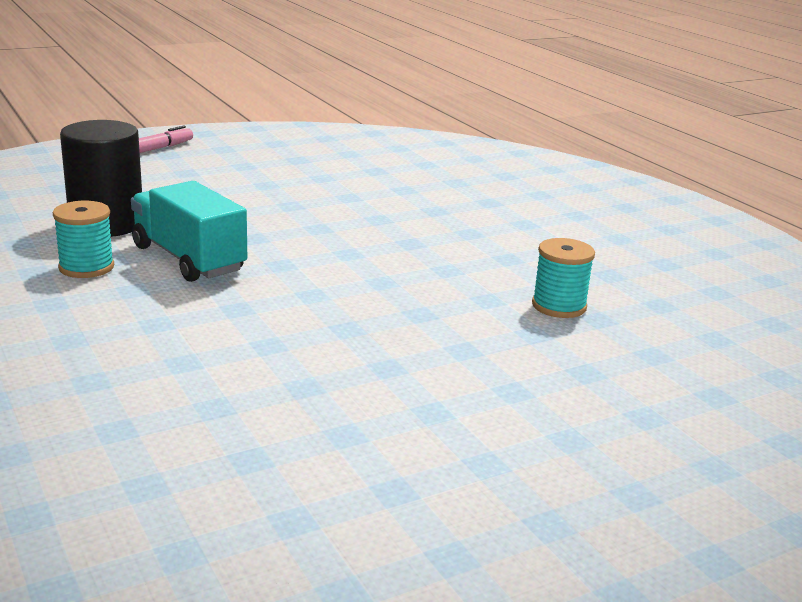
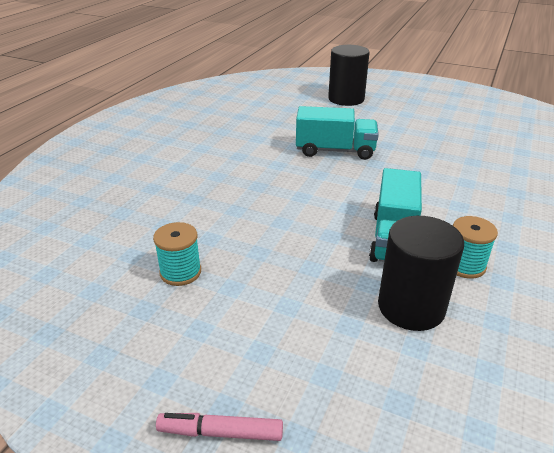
camera: 125 degrees left, 10 degrees up
turquoise spool [532,238,595,318] -> turquoise spool moved to [153,222,201,286]
none -> turquoise truck [296,106,379,160]
none -> black cylinder [328,45,370,106]

